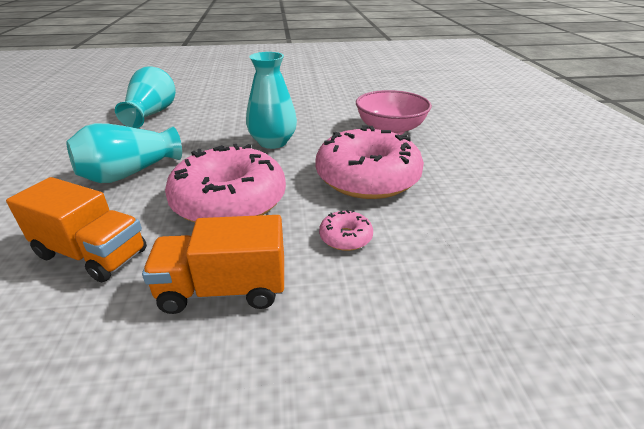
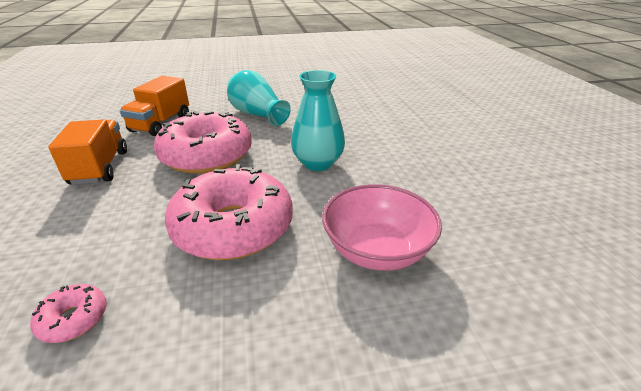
camera: 85 degrees right, 0 degrees up
turquoise vase [115,66,176,128] -> none
pink donut [319,210,373,251] -> pink donut moved to [30,284,107,343]

